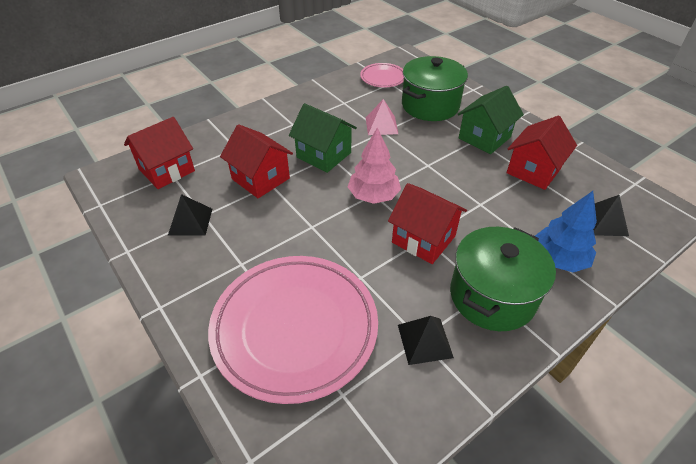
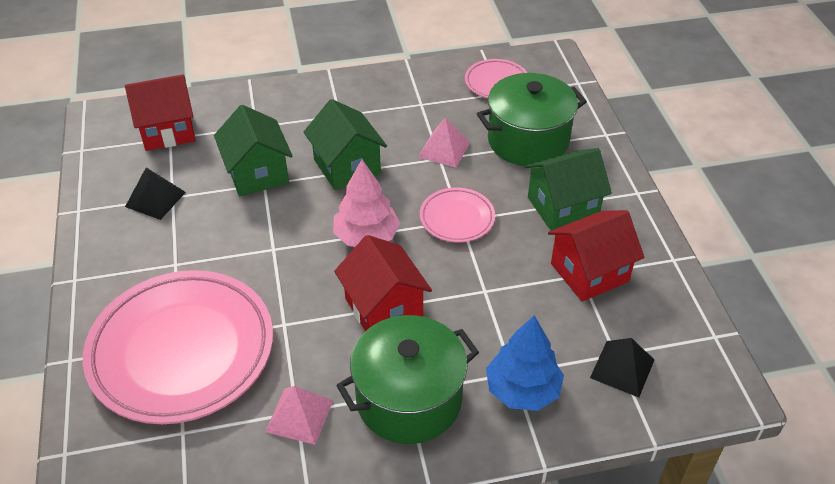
camera: 25 degrees right, 0 degrees up
red house [220,124,293,198] -> green house [214,105,293,196]
black pyramid [398,316,454,365] -> pink pyramid [265,386,333,445]
none -> pink plate [420,188,495,242]

